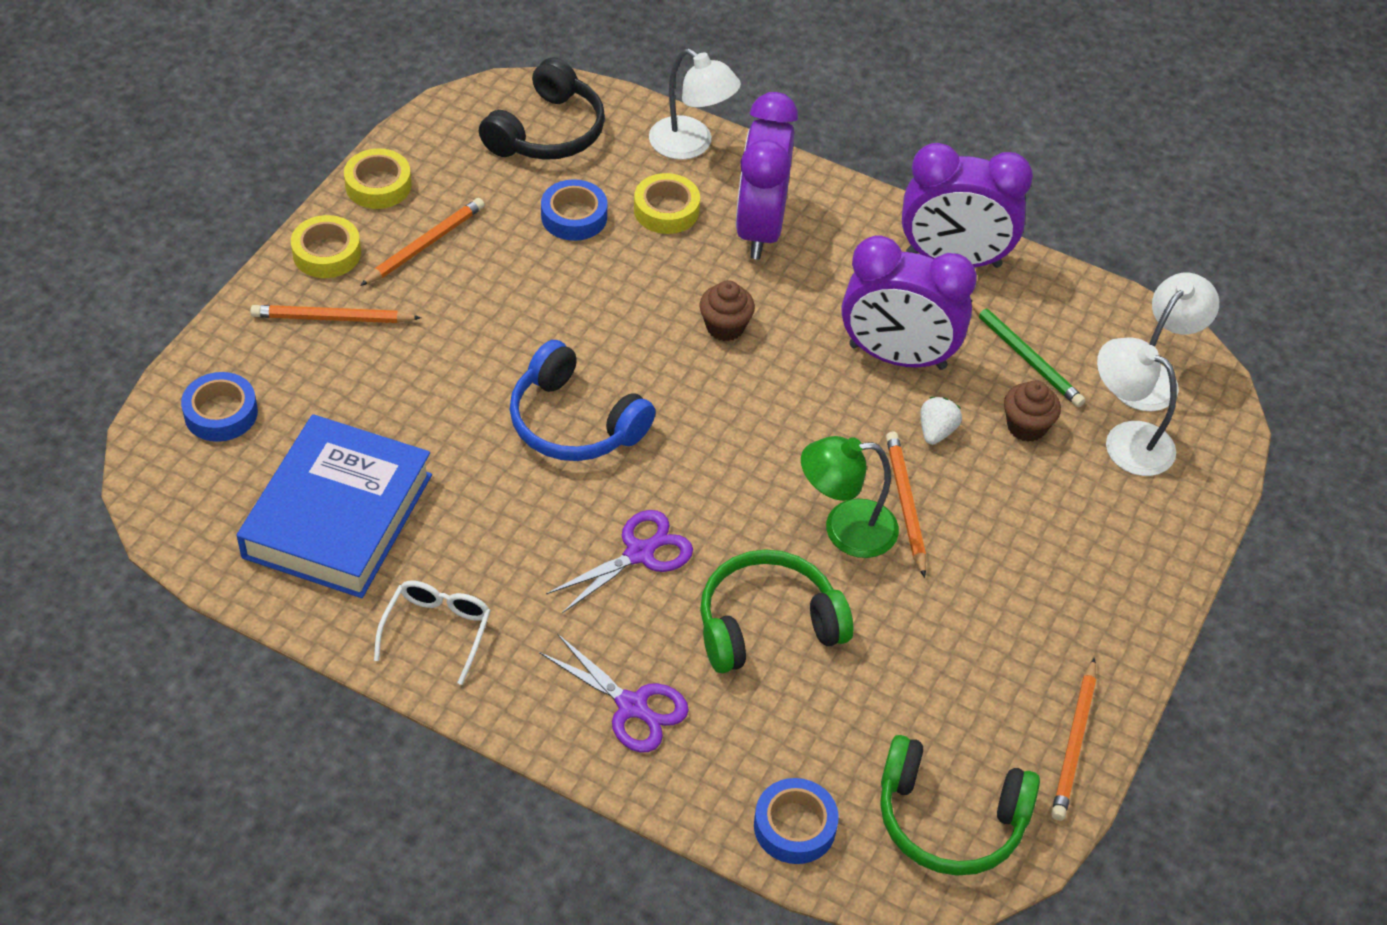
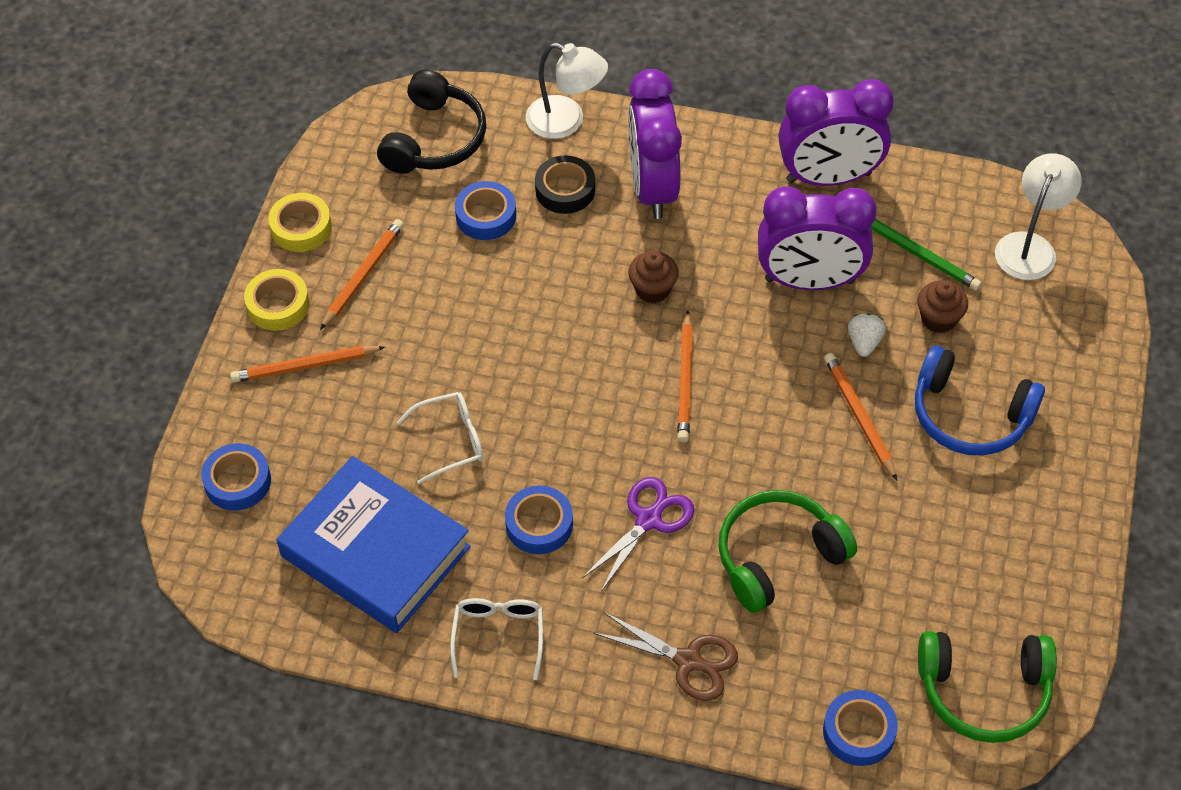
camera: 10 degrees left, 5 degrees up
blue book [237,414,432,598] -> blue book turned 60 degrees counterclockwise [276,456,471,633]
blue headphones [510,340,656,461] -> blue headphones moved to [915,346,1045,456]
purple scissors [539,634,689,752] -> brown scissors [594,612,738,701]
yellow tape [634,173,700,234] -> black tape [535,156,595,214]
green lamp [801,436,899,558] -> none
orange pencil [1051,658,1096,821] -> orange pencil moved to [677,310,693,442]
white lamp [1097,337,1177,476] -> none
none -> white glasses [397,392,483,484]
none -> blue tape [505,485,573,554]

